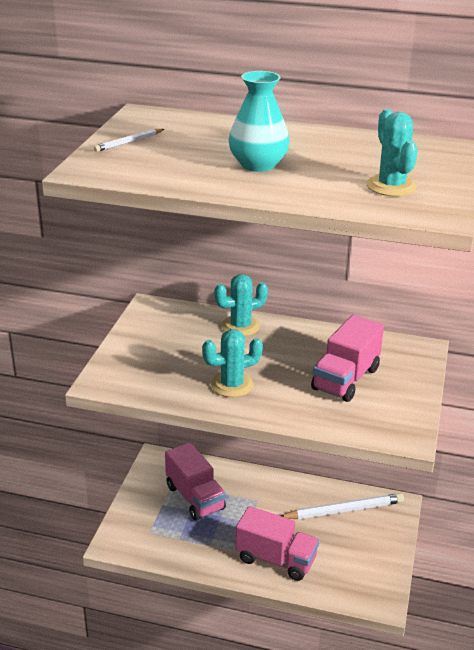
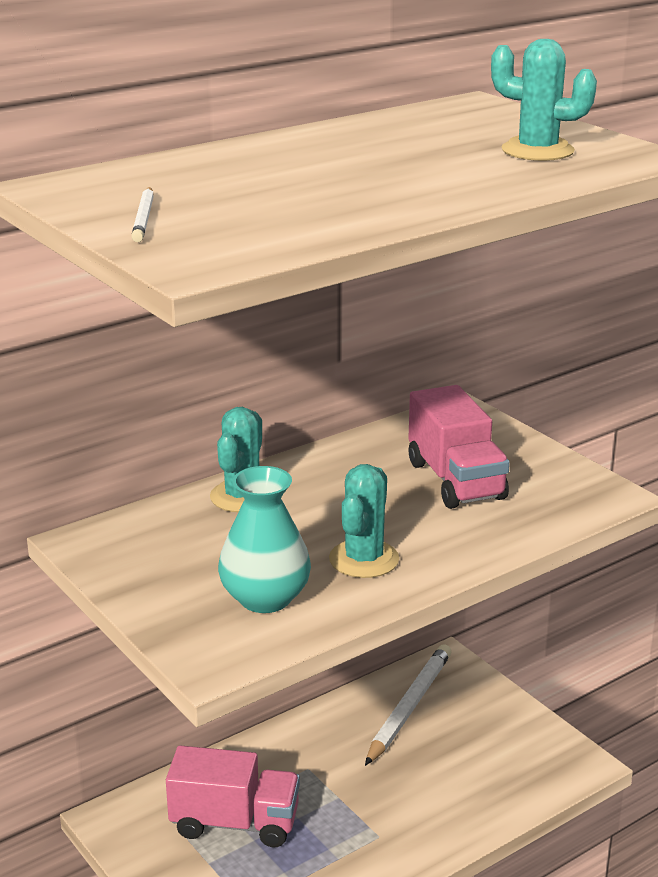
camera: 50 degrees left, 5 degrees down
turquoise vase [228,71,290,172] -> turquoise vase moved to [218,466,311,613]
pink truck [235,506,319,581] -> none

